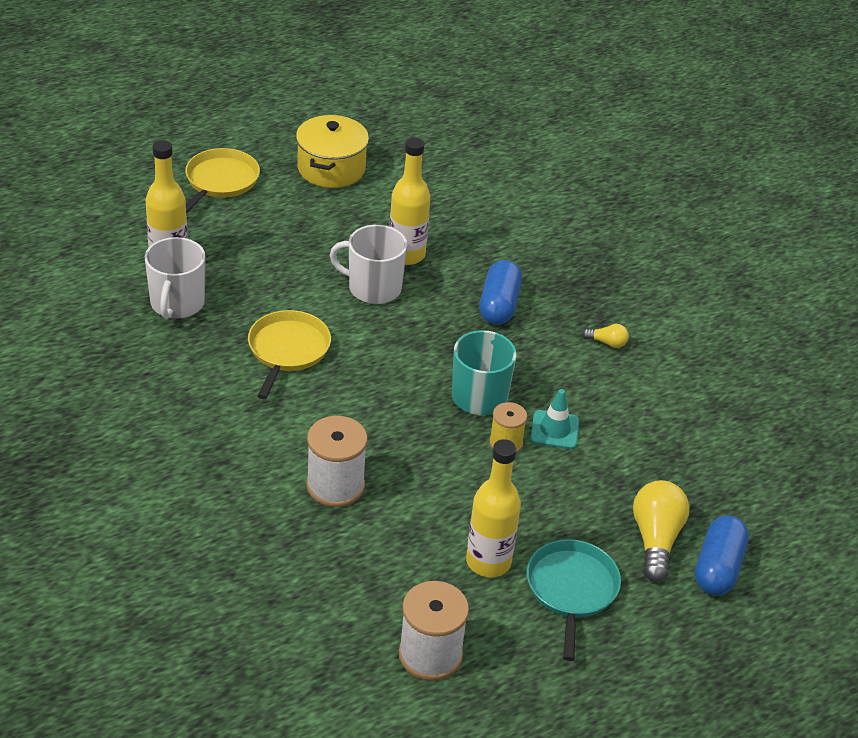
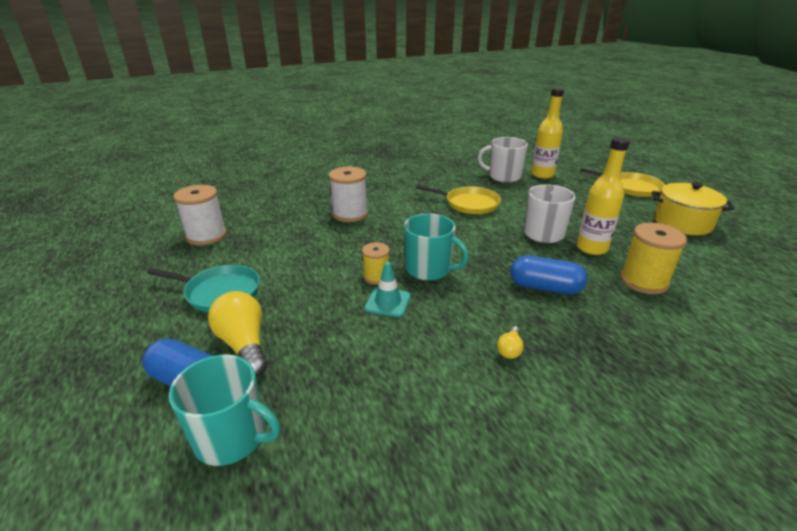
camera: 100 degrees right, 10 degrees down
yellow bottle [466,439,521,577] -> none
yellow light bulb [633,480,689,582] -> yellow light bulb turned 135 degrees counterclockwise [208,291,268,377]
none -> turquoise mug [169,355,281,466]
none -> yellow spool [620,222,688,294]

